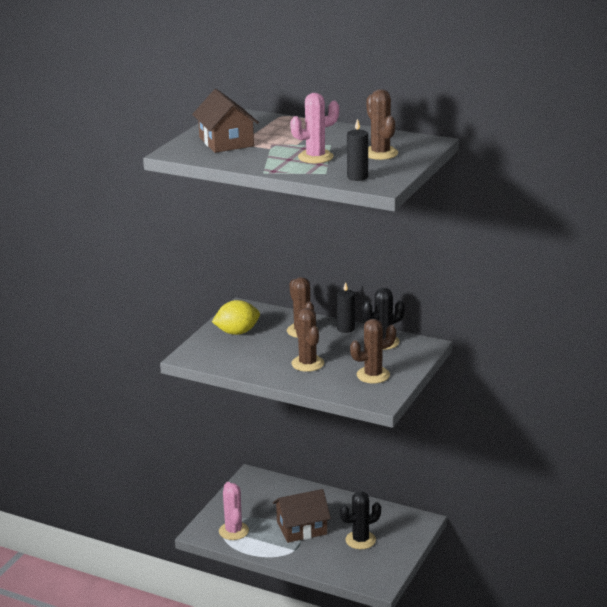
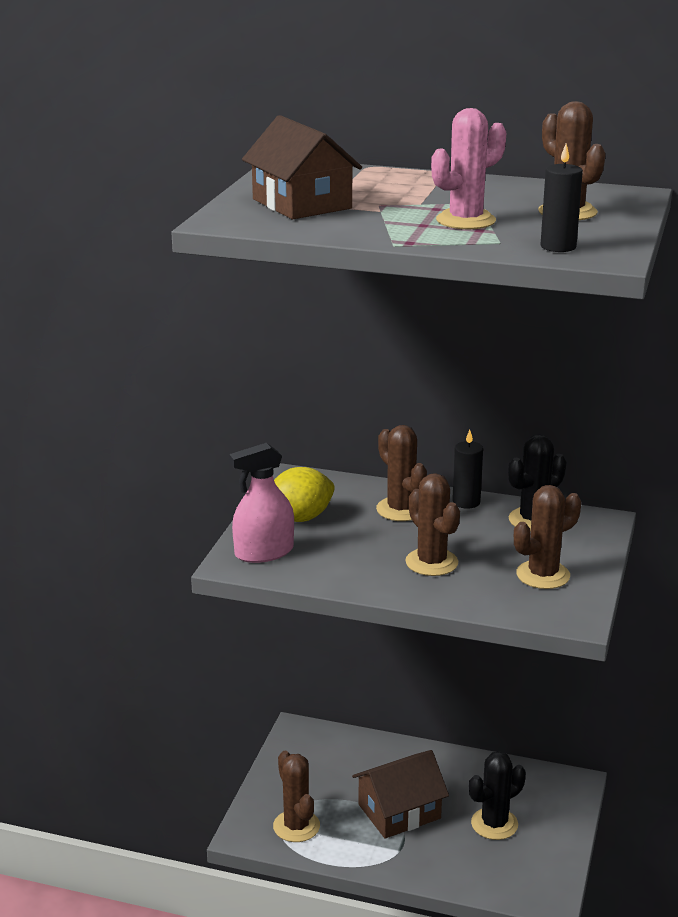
camera: 10 degrees left, 0 degrees up
pink cactus [219,482,249,540] -> brown cactus [273,751,320,842]
none -> pink spray bottle [229,443,294,563]

